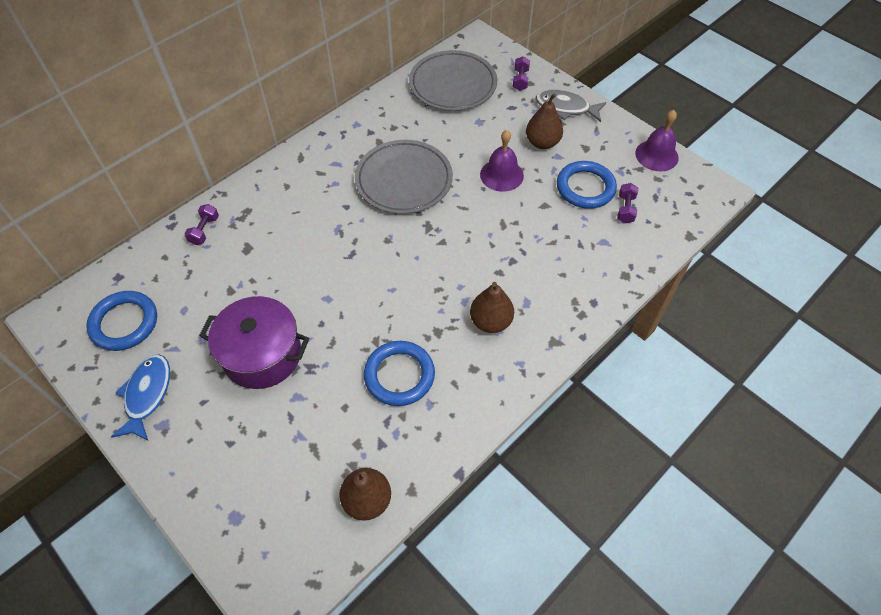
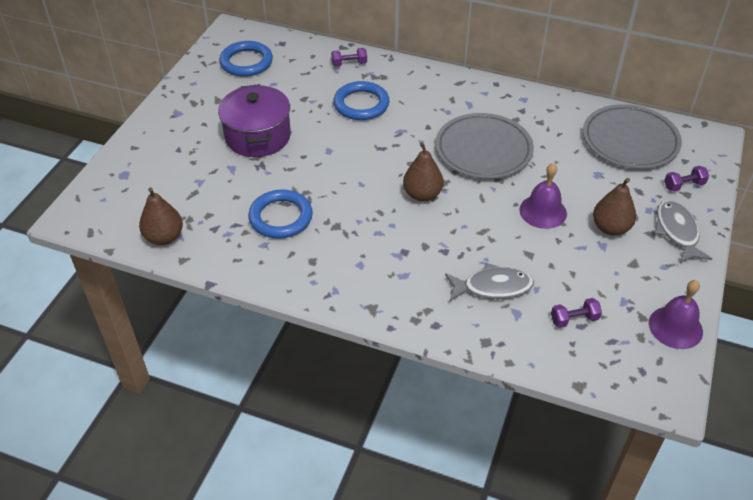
camera: 65 degrees right, 10 degrees down
blue fish [111,354,170,441] -> none
brown pear [470,282,514,333] -> brown pear moved to [403,142,443,201]
blue ring [557,161,617,209] -> blue ring moved to [333,81,390,120]
none -> grey fish [445,263,534,301]

